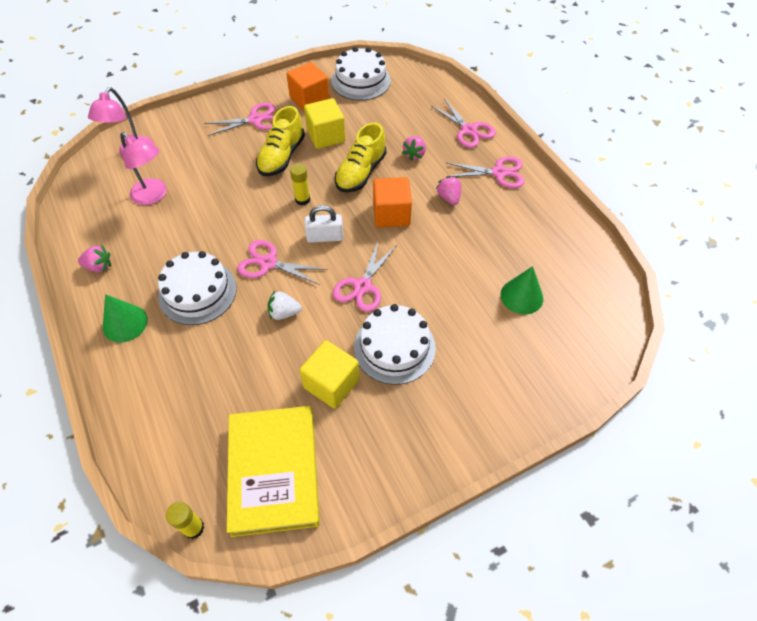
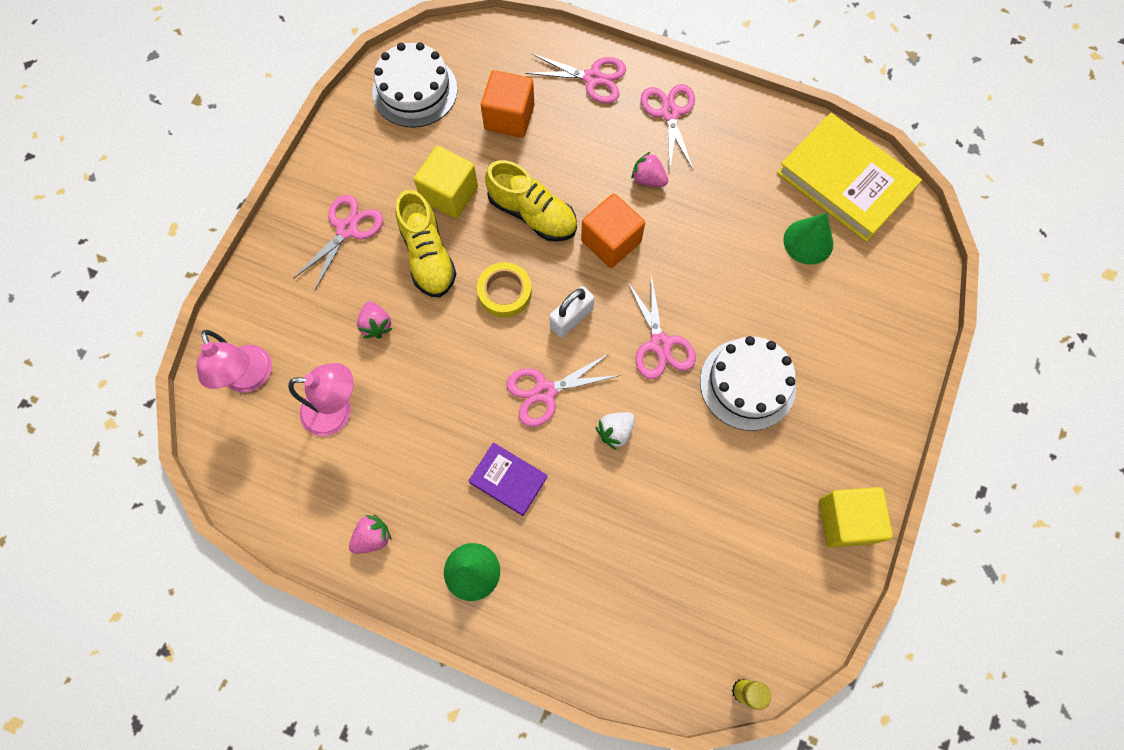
camera: 40 degrees left, 15 degrees up
white cake [158,251,237,325] -> purple book [468,442,547,516]
yellow book [227,406,320,537] -> yellow book moved to [777,113,922,242]
orange cube [286,62,330,112] -> orange cube moved to [481,70,534,138]
yellow glue stick [290,163,310,205] -> yellow tape [477,262,532,317]
yellow cube [299,340,360,409] -> yellow cube moved to [819,487,893,548]
yellow shoe [335,122,387,192] -> yellow shoe turned 45 degrees counterclockwise [485,160,577,241]
pink strawberry [402,136,426,161] -> pink strawberry moved to [357,301,392,339]
pink scissors [446,156,525,188] -> pink scissors turned 60 degrees counterclockwise [641,84,695,172]

